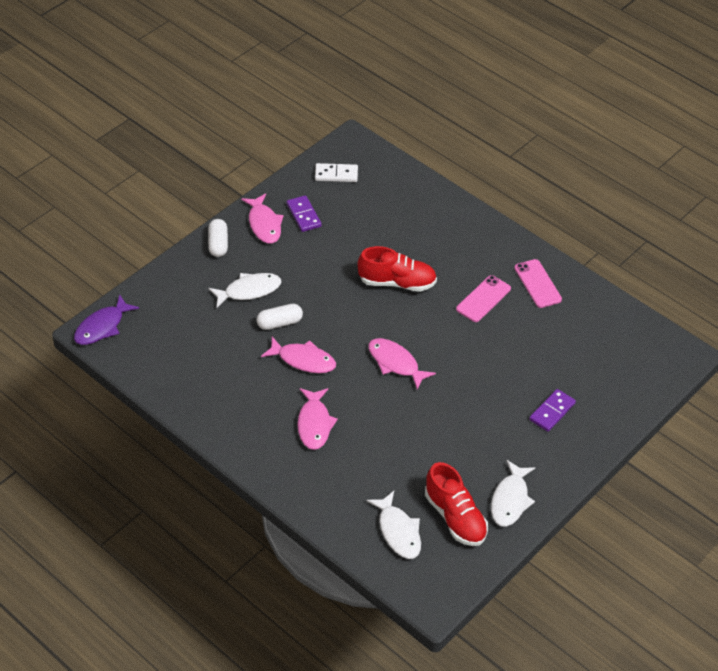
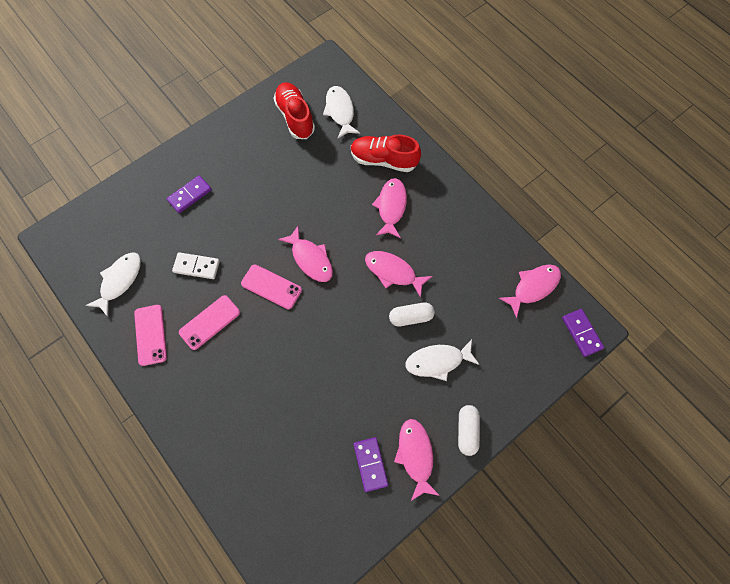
camera: 170 degrees left, 20 degrees up
purple fish [74,294,139,345] -> purple domino [562,309,604,357]
white domino [315,163,358,182] -> white domino moved to [172,252,220,279]
red shoe [357,246,437,292] -> red shoe moved to [351,134,421,172]
white fish [491,460,535,526] -> white fish moved to [86,252,141,317]
none -> pink phone [241,264,302,309]
none -> pink fish [499,264,561,318]

